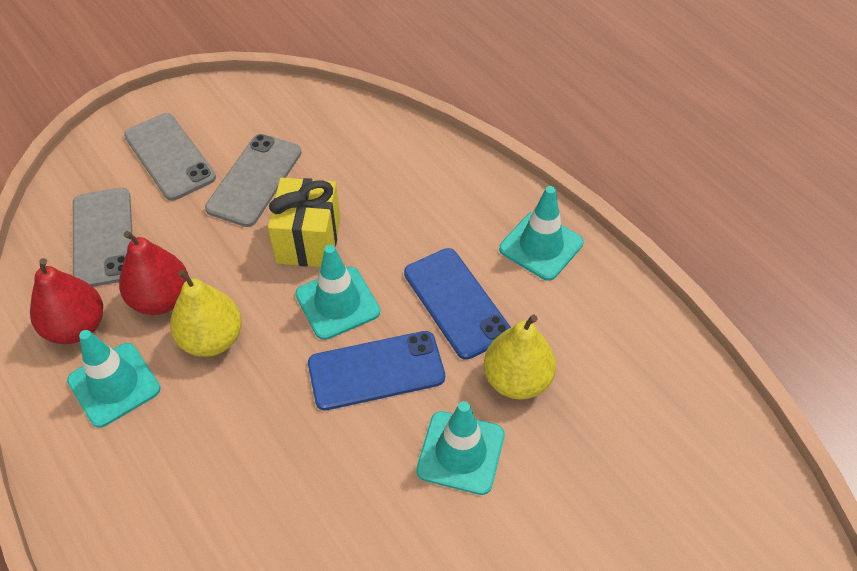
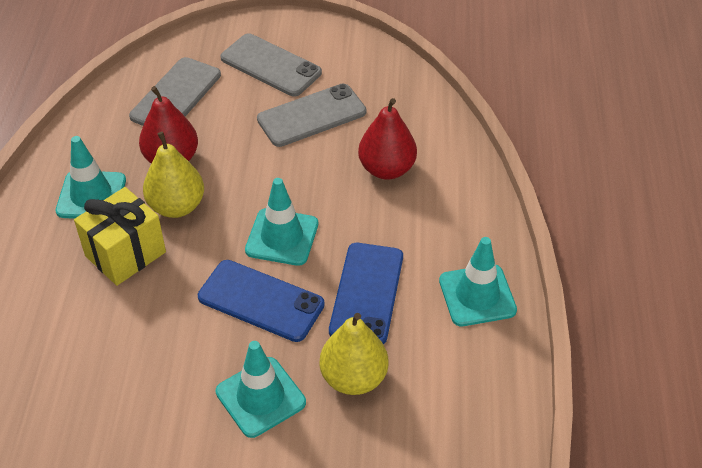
camera: 40 degrees right, 5 degrees down
red pear [30,258,103,344] -> red pear moved to [358,98,417,180]
grey phone [124,113,216,201] -> grey phone turned 60 degrees counterclockwise [220,33,322,96]
yellow gift [268,178,341,267] -> yellow gift moved to [74,187,166,286]

